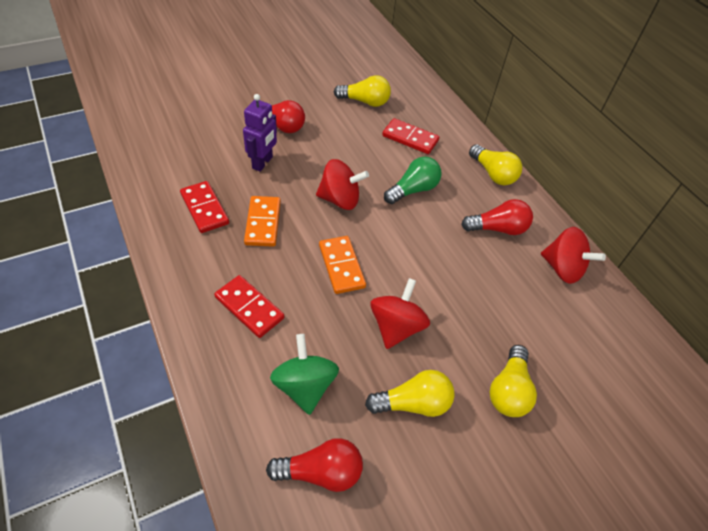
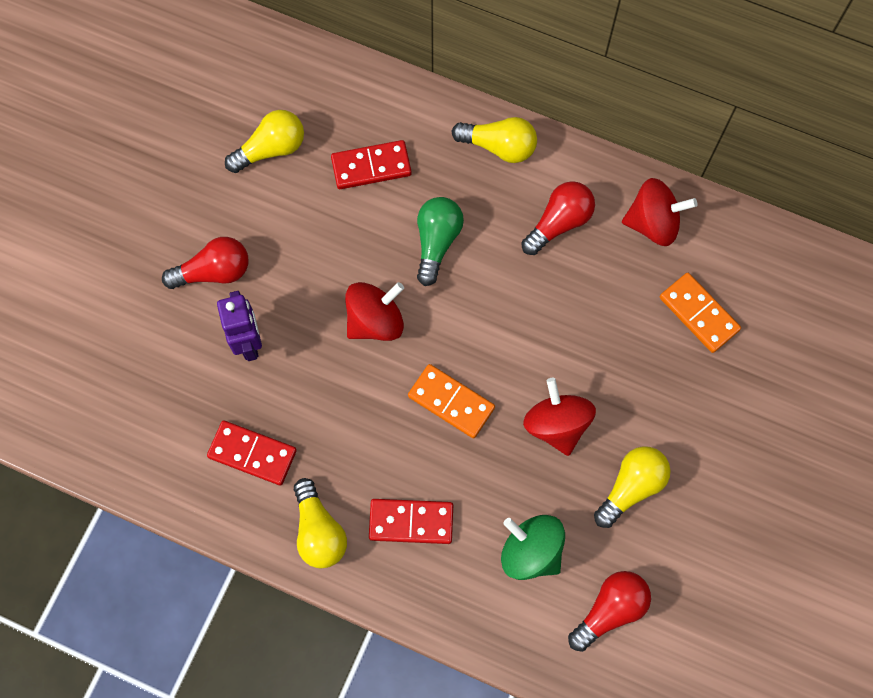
camera: 35 degrees left, 20 degrees up
orange domino [244,196,281,247] -> orange domino moved to [660,273,741,353]
yellow light bulb [490,345,537,417] -> yellow light bulb moved to [294,478,347,568]

